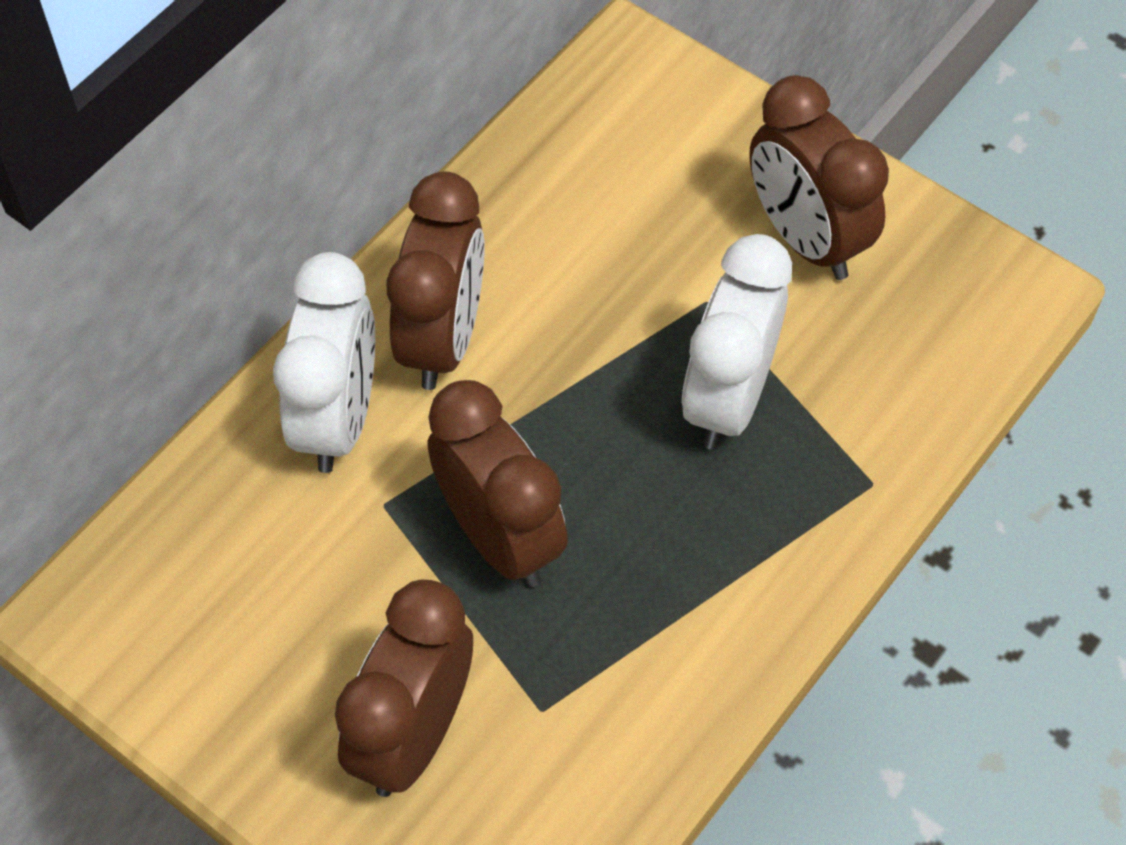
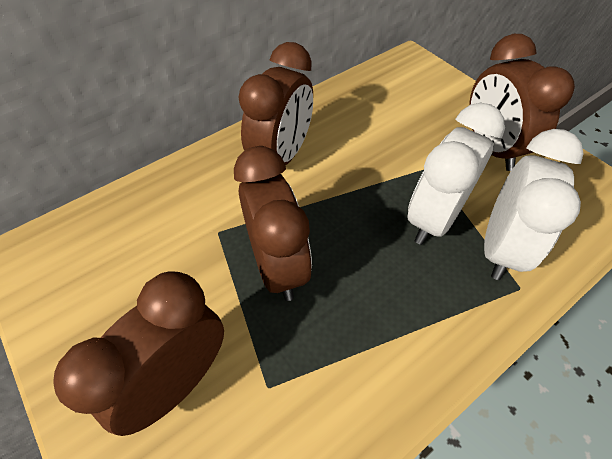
camera: 15 degrees right, 5 degrees down
white clock [273,252,375,473] -> white clock moved to [484,129,584,280]

